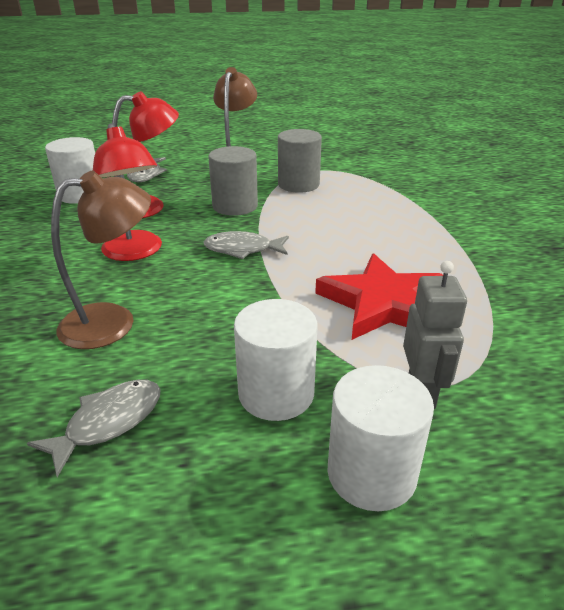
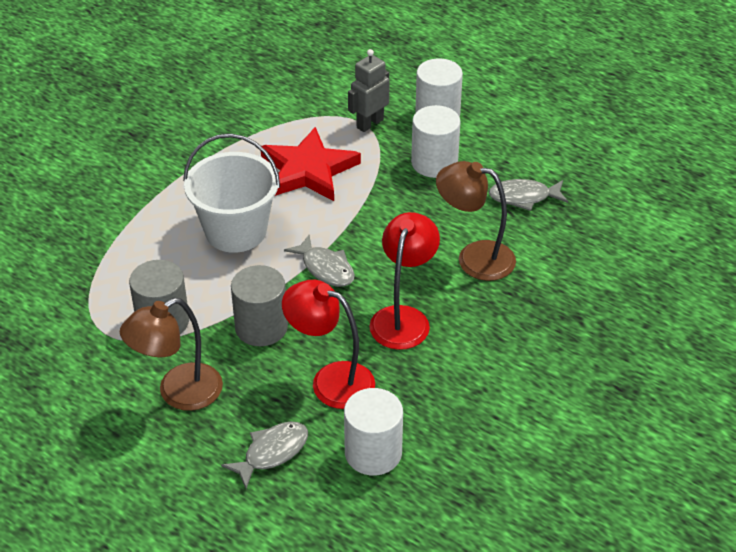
camera: 135 degrees left, 10 degrees up
none -> white bucket [183,134,280,253]

